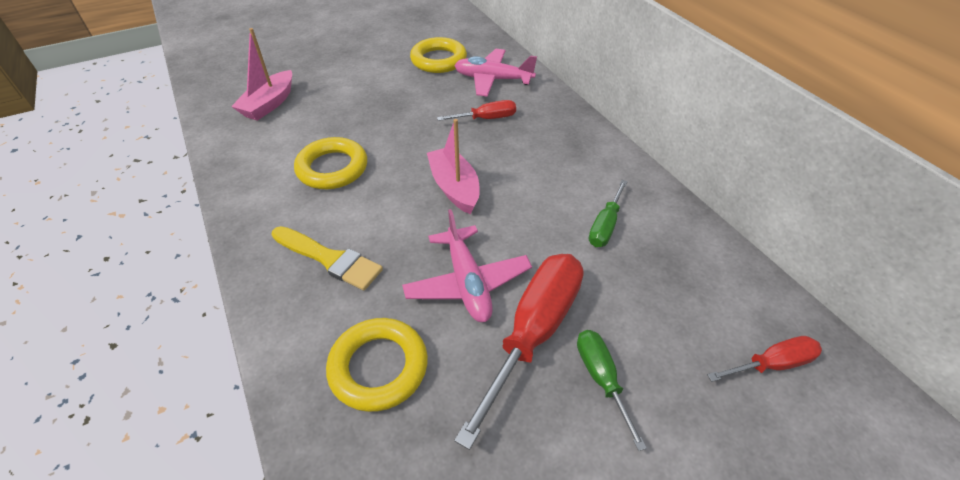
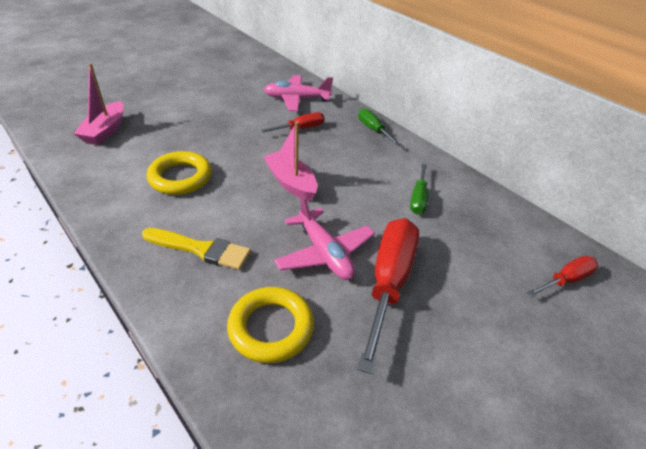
camera: 15 degrees left, 5 degrees down
yellow ring [410,37,467,73] -> none
green screwdriver [577,330,647,451] -> green screwdriver moved to [358,108,400,145]

